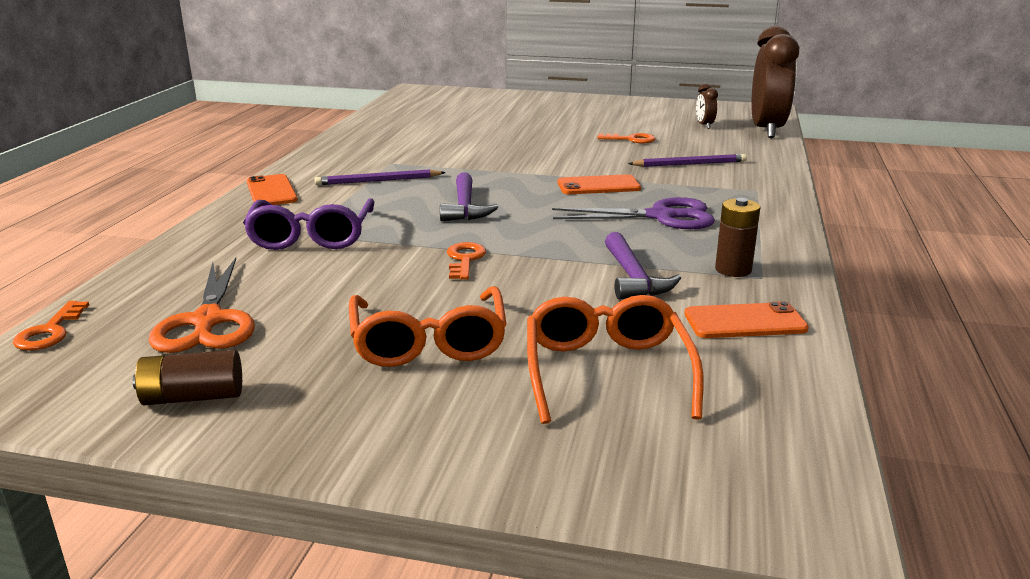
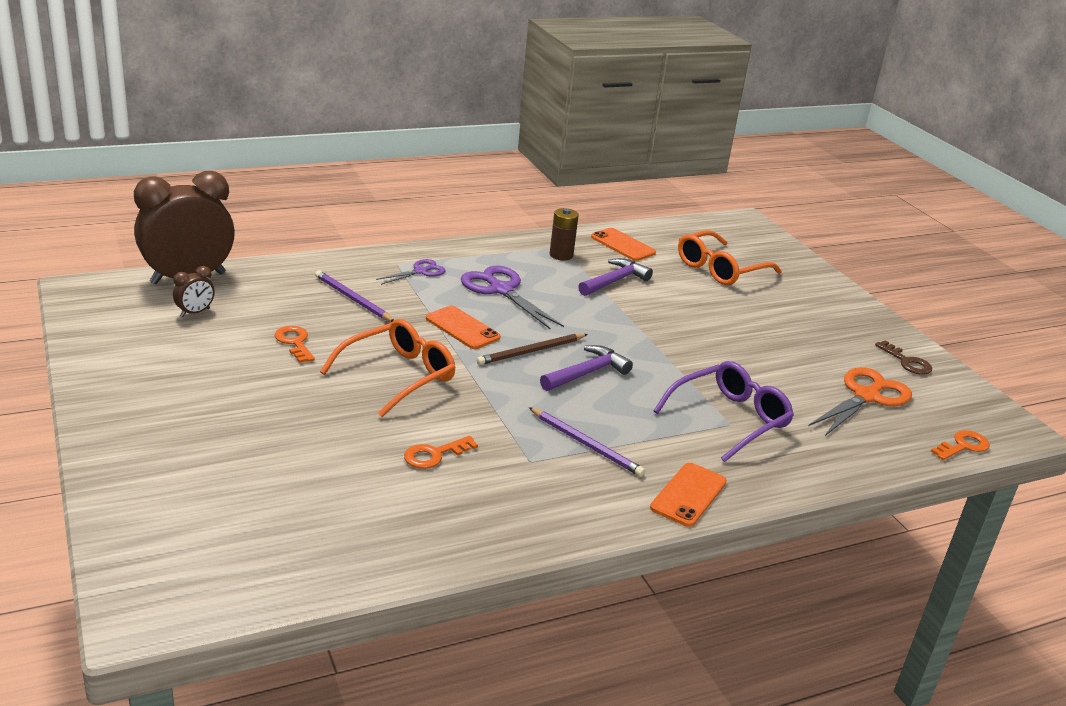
camera: 130 degrees left, 5 degrees up
brown battery [133,350,242,405] -> brown key [875,340,932,375]
orange glasses [349,286,507,367] -> orange glasses moved to [320,319,456,417]
orange key [447,242,486,280] -> orange key moved to [404,436,478,469]
none -> purple scissors [376,259,446,285]
none -> brown pencil [476,334,588,365]

